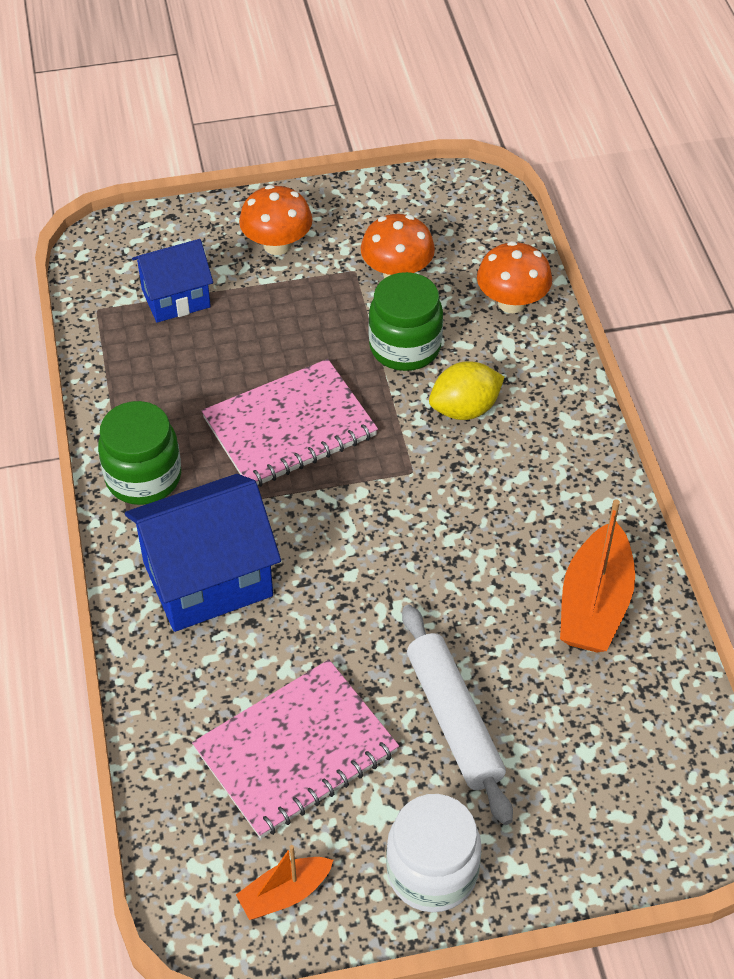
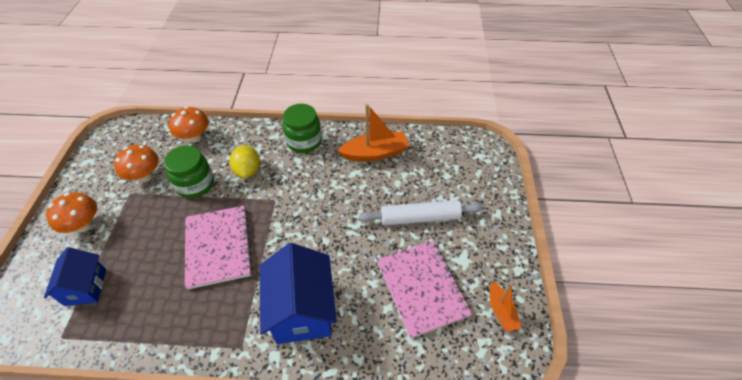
camera: 75 degrees left, 0 degrees up
green jar [98,401,181,505] -> green jar moved to [283,104,322,153]
white jar [386,794,482,912] -> none
orange boat [560,499,635,652] -> orange boat turned 45 degrees counterclockwise [337,104,409,162]

